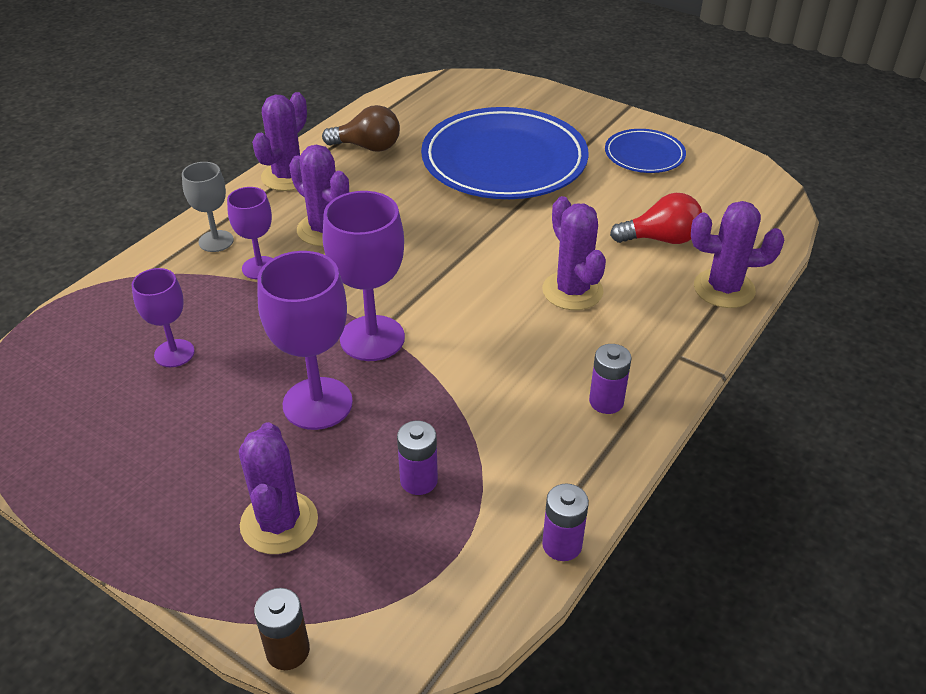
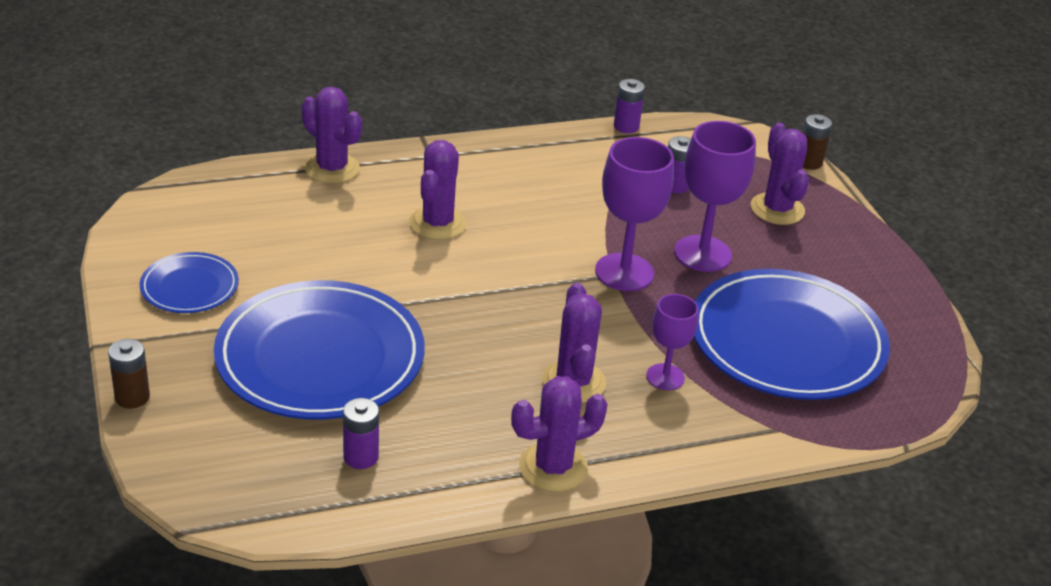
camera: 145 degrees left, 5 degrees down
purple goblet [132,268,195,367] -> blue plate [694,269,890,400]
grey goblet [182,162,234,252] -> none
purple cactus [239,422,318,554] -> purple cactus turned 45 degrees counterclockwise [750,123,809,225]
brown light bulb [322,105,400,152] -> none
purple battery [589,344,632,414] -> purple battery moved to [343,398,379,469]
red light bulb [610,193,702,244] -> none
none -> brown battery [108,339,150,409]

